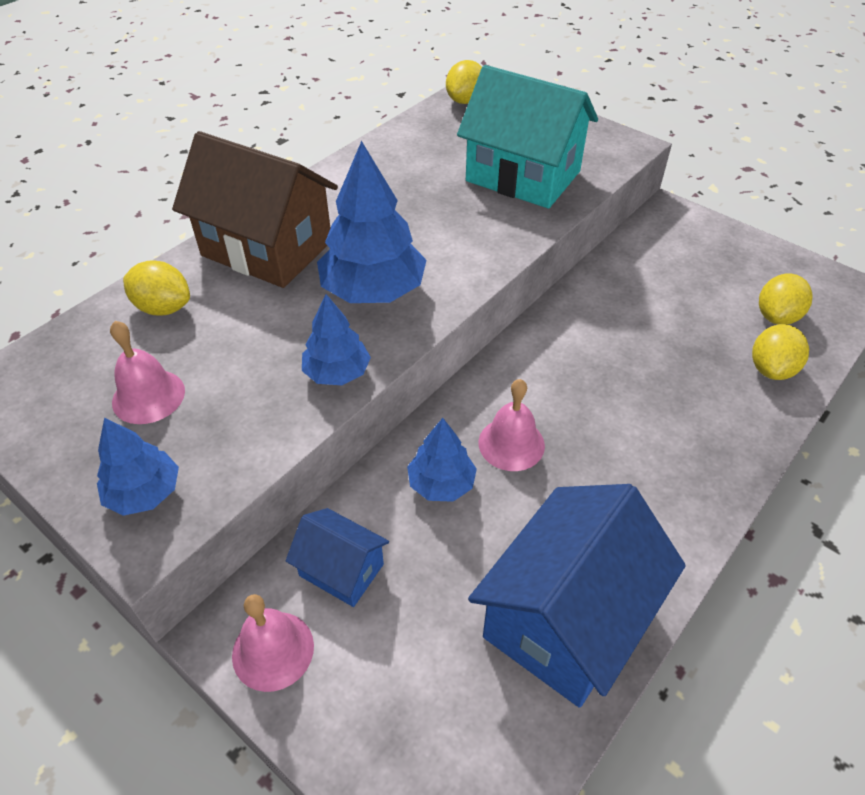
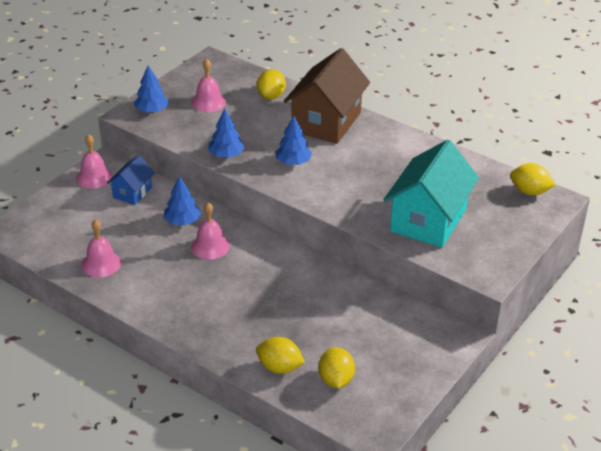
camera: 85 degrees right, 10 degrees down
blue tree [317,141,427,303] -> blue tree [275,116,312,165], size x0.58
blue house [468,484,686,708] -> pink bell [81,219,121,277]
yellow lemon [759,274,813,325] -> yellow lemon turned 60 degrees clockwise [318,347,355,388]

